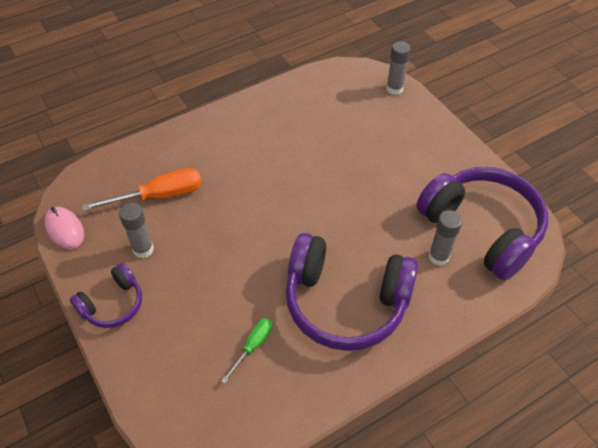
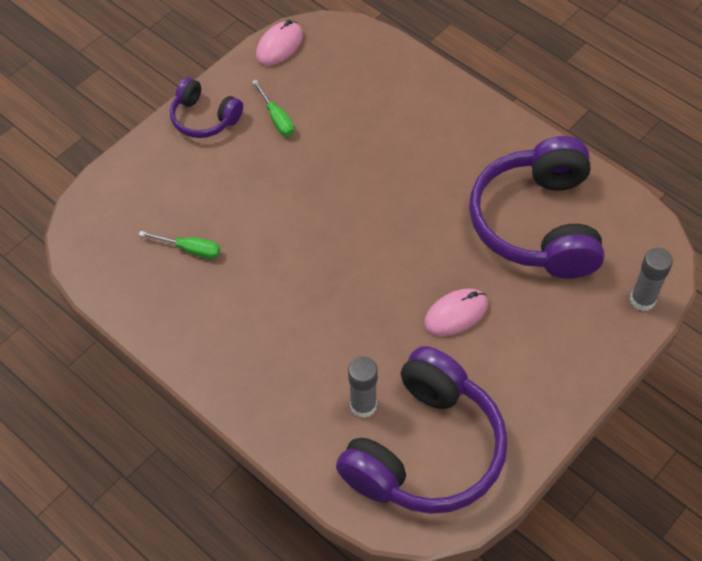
camera: 75 degrees right, 5 degrees up
orange screwdriver [82,168,202,211] -> none
grey glue stick [119,203,154,258] -> green screwdriver [252,80,294,136]
purple headphones [286,233,418,351] -> purple headphones moved to [469,136,604,279]
none -> pink mouse [424,288,488,336]

